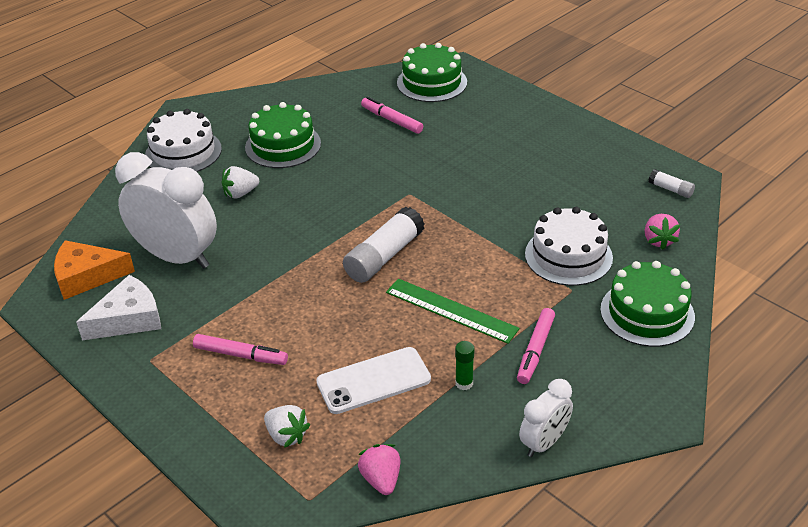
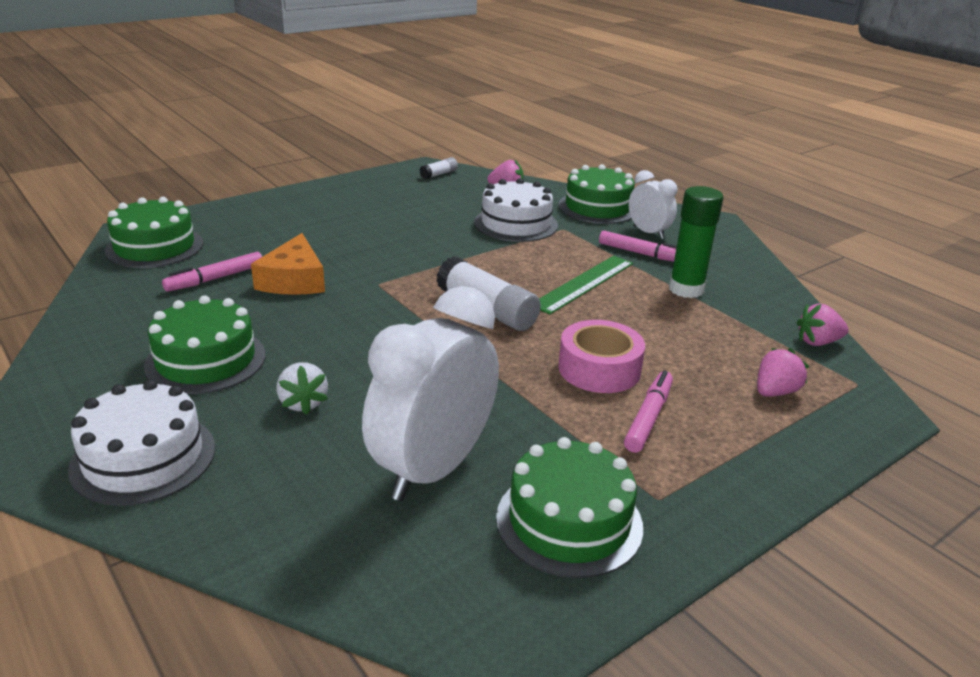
camera: 85 degrees left, 10 degrees down
orange cheese [54,240,135,300] -> orange cheese moved to [251,233,325,295]
white cheese [76,275,161,340] -> green cake [496,437,643,578]
white strawberry [264,405,310,448] -> pink strawberry [757,348,809,397]
white phone [316,347,431,414] -> none
green glue stick [455,341,474,390] -> green glue stick [669,186,724,298], size x2.01
white clock [519,379,573,457] -> white clock moved to [629,170,677,239]
none -> pink tape [558,320,645,393]

